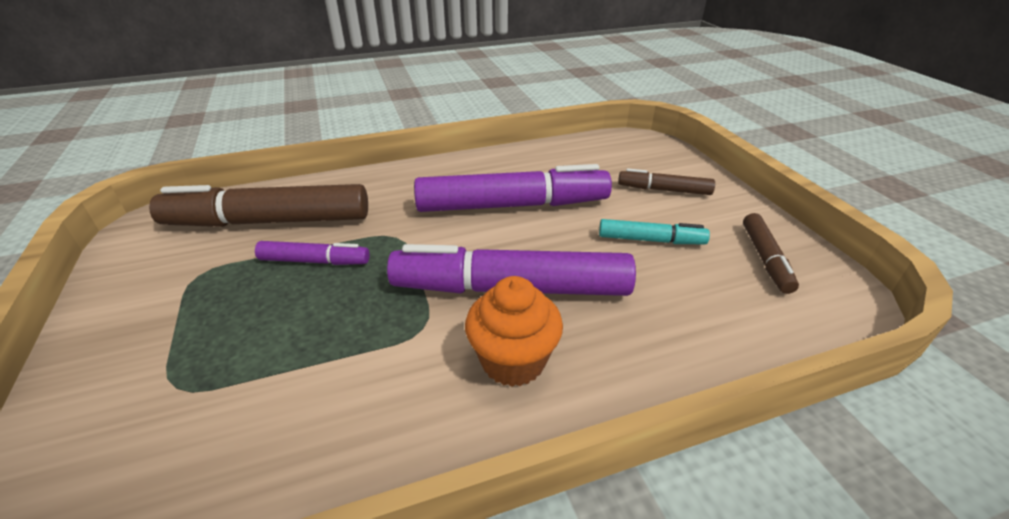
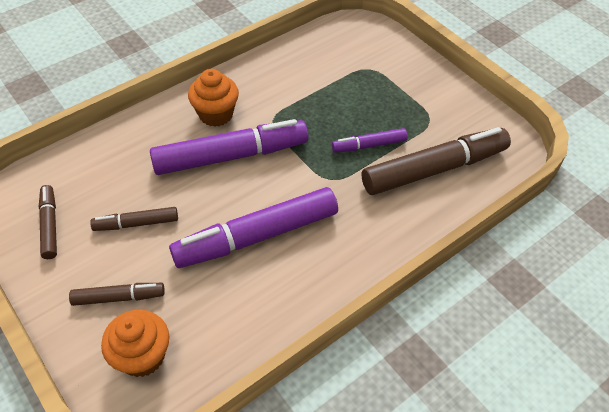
camera: 160 degrees right, 15 degrees up
turquoise marker [599,219,710,244] -> brown marker [90,207,178,231]
none -> orange cupcake [101,310,169,377]

